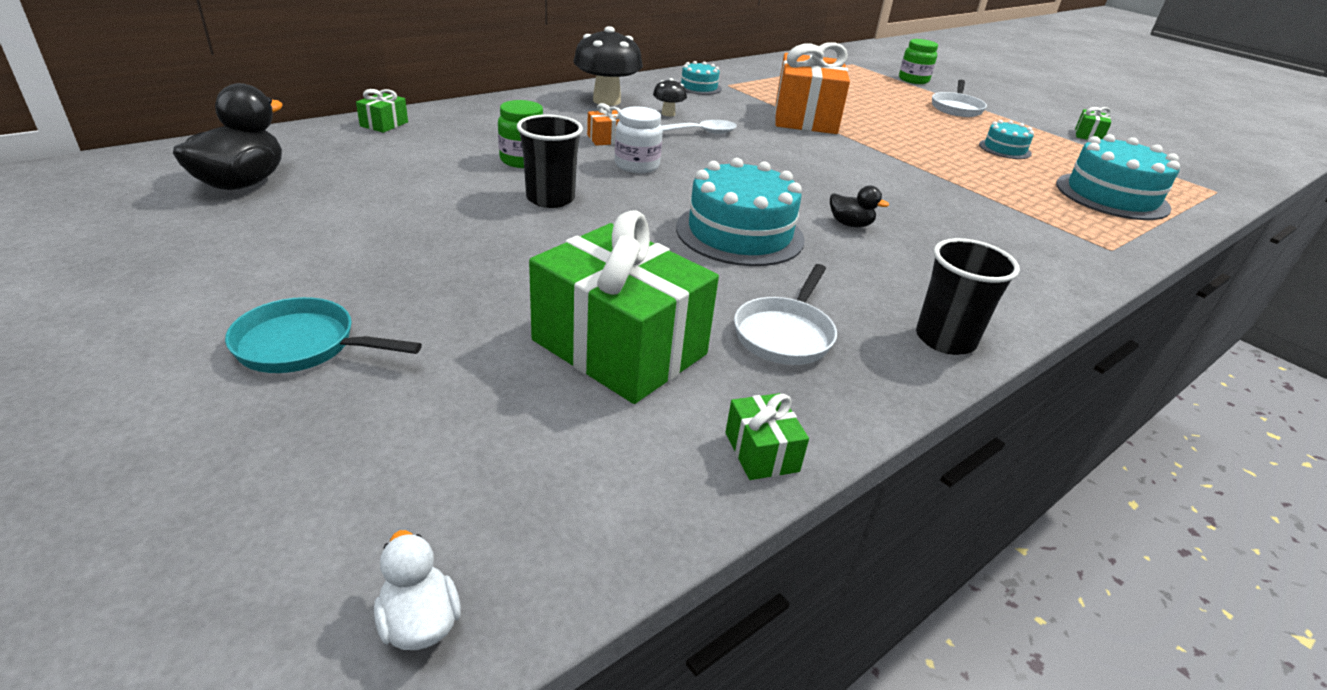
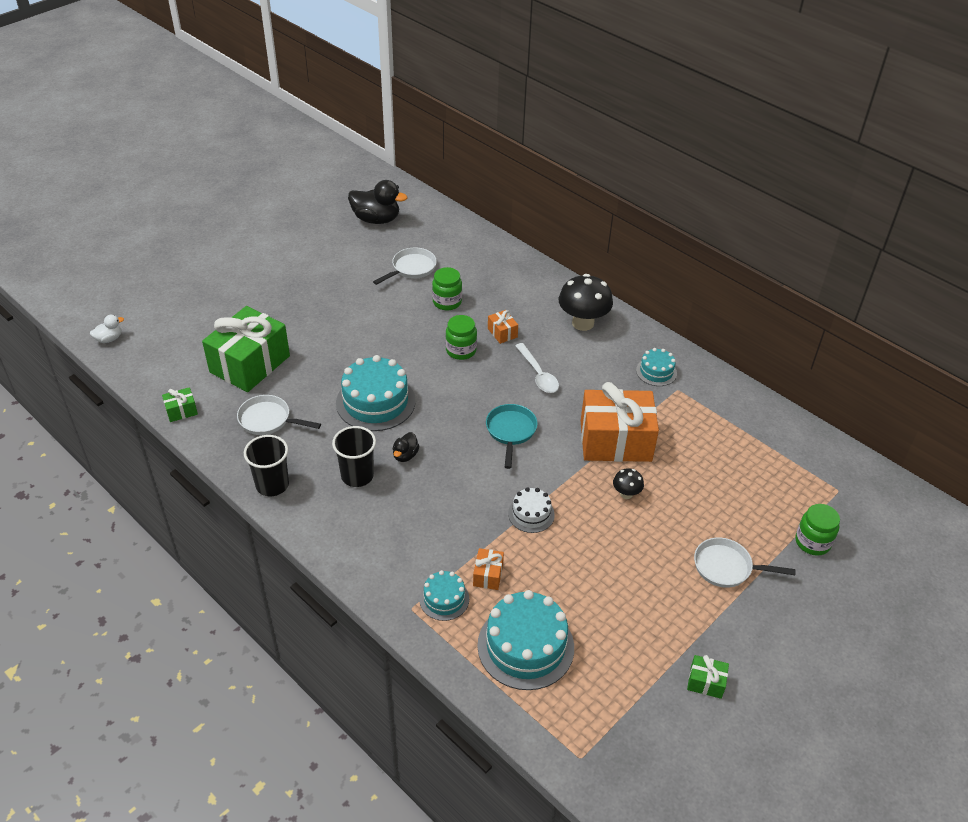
camera: 85 degrees right, 10 degrees up
turquoise pan [225,297,422,373] -> turquoise pan moved to [486,404,538,469]
green gift [356,89,408,133] -> none
black cup [517,114,583,208] -> black cup moved to [332,426,376,487]
white jar [615,106,663,173] -> green jar [446,315,477,360]
black mushroom [653,78,687,117] -> black mushroom moved to [613,468,644,499]
turquoise cake [979,120,1034,159] -> turquoise cake moved to [419,570,469,621]
none -> white pan [373,248,437,285]
none -> orange gift [473,548,504,590]
none -> white cake [508,487,555,533]

